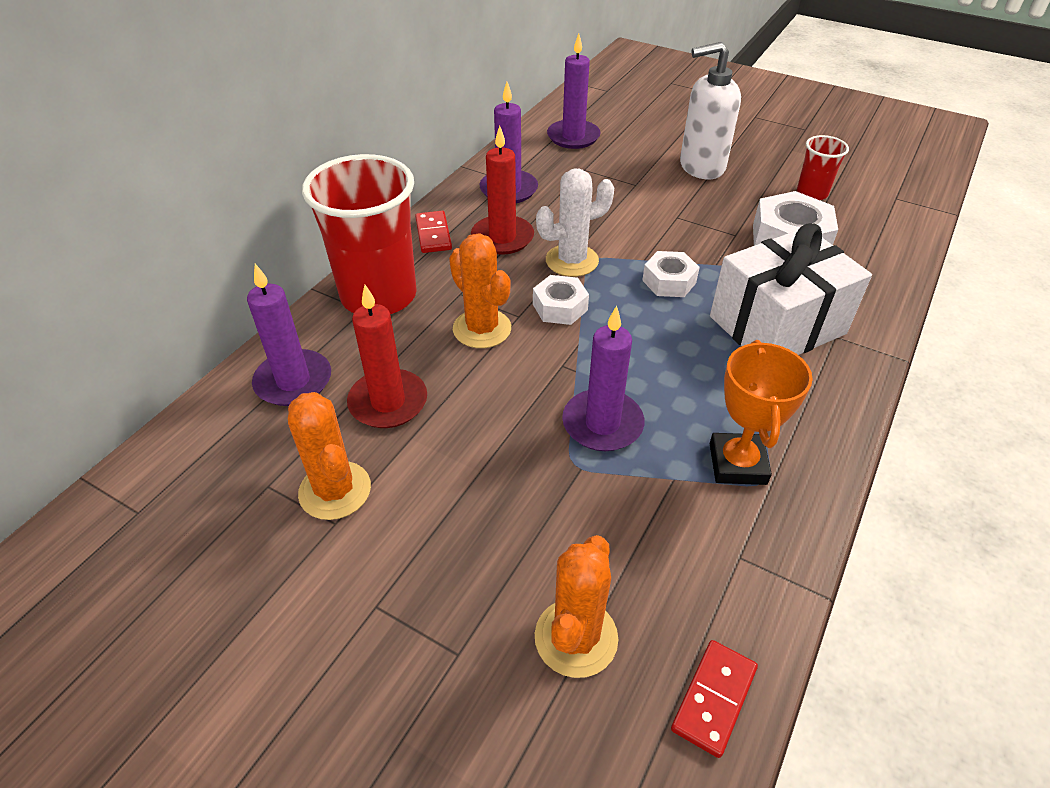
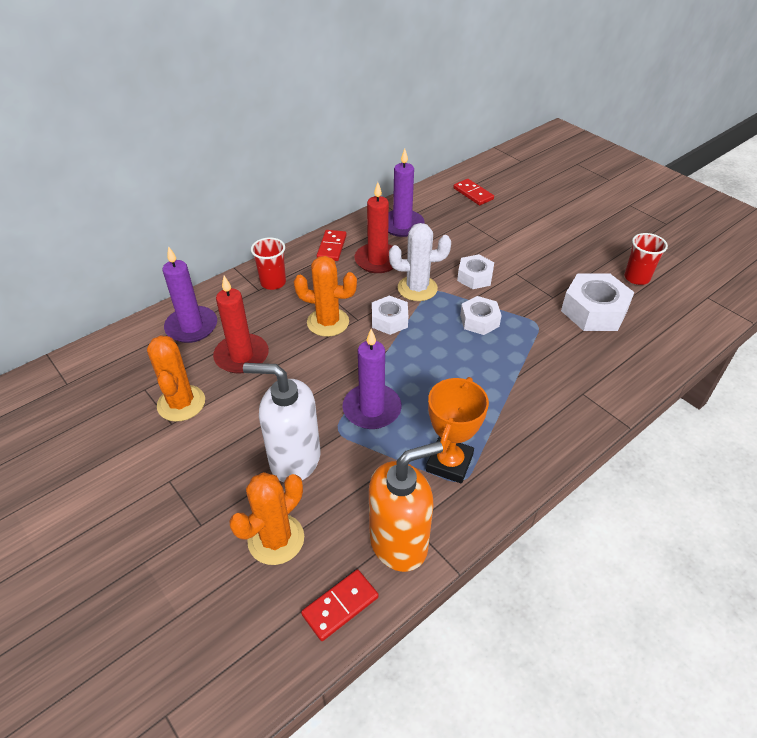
camera: 20 degrees right, 0 degrees up
red cup [302,154,417,314] -> red cup [251,237,286,290], size x0.48
orange cactus [449,233,511,348] -> orange cactus turned 60 degrees counterclockwise [294,256,357,337]
purple candle [547,34,601,149] -> red domino [453,179,494,205]
white soap dispenser [680,42,741,179] -> white soap dispenser moved to [243,363,320,482]
white gift [710,223,872,355] -> none
none -> orange soap dispenser [369,441,443,572]
none -> white nut [457,254,494,289]

